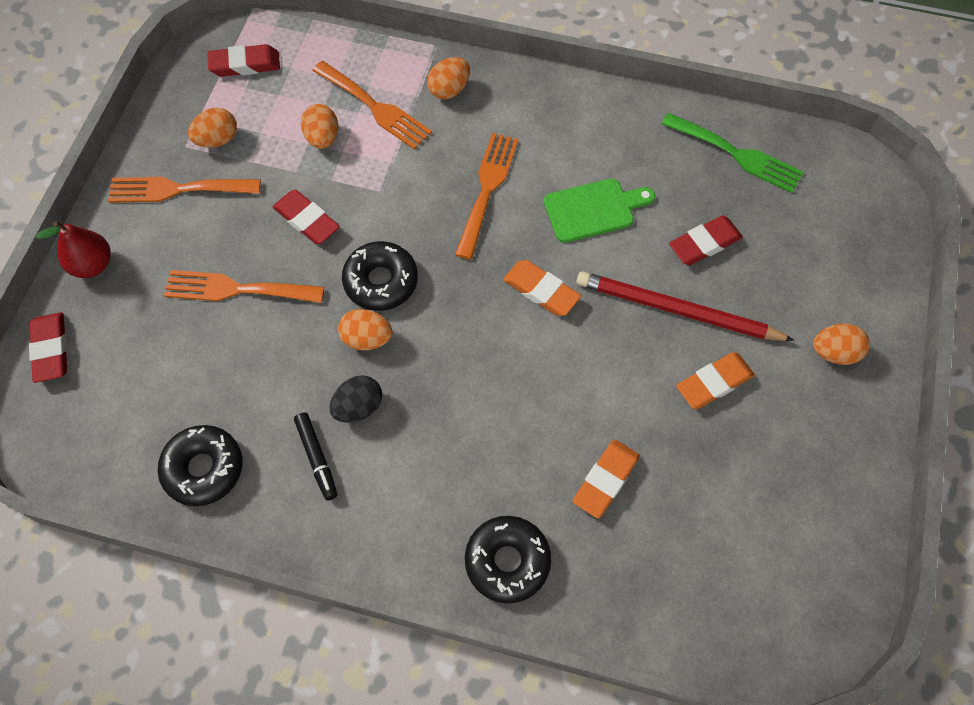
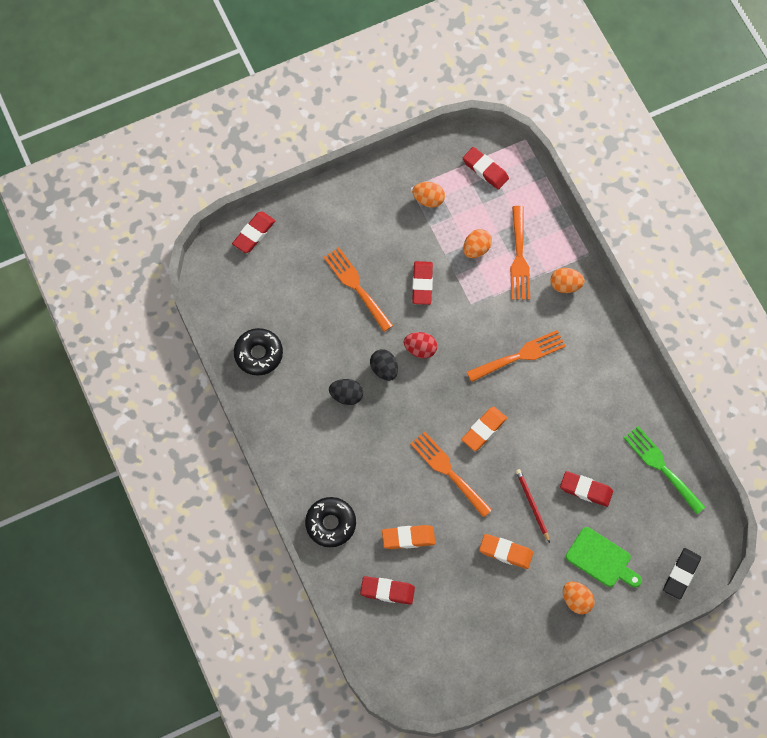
camera: 50 degrees right, 5 degrees up
red pear [36,221,111,278] -> none
orange fork [108,177,261,203] -> orange fork moved to [410,432,492,518]
black marker [294,412,337,500] -> none
orange egg [338,309,392,350] -> black egg [370,349,398,381]
black donut [342,241,418,311] -> red egg [404,332,437,358]
orange eraser [503,260,581,316] -> orange eraser turned 45 degrees clockwise [461,407,507,451]
green cutting board [544,179,655,243] -> green cutting board moved to [566,527,642,588]
red pencil [576,271,794,341] -> red pencil [516,469,550,543], size x0.55
green fork [662,113,804,193] -> green fork turned 150 degrees clockwise [624,426,705,515]
none -> red eraser [360,576,415,605]
none -> black eraser [663,548,701,600]

